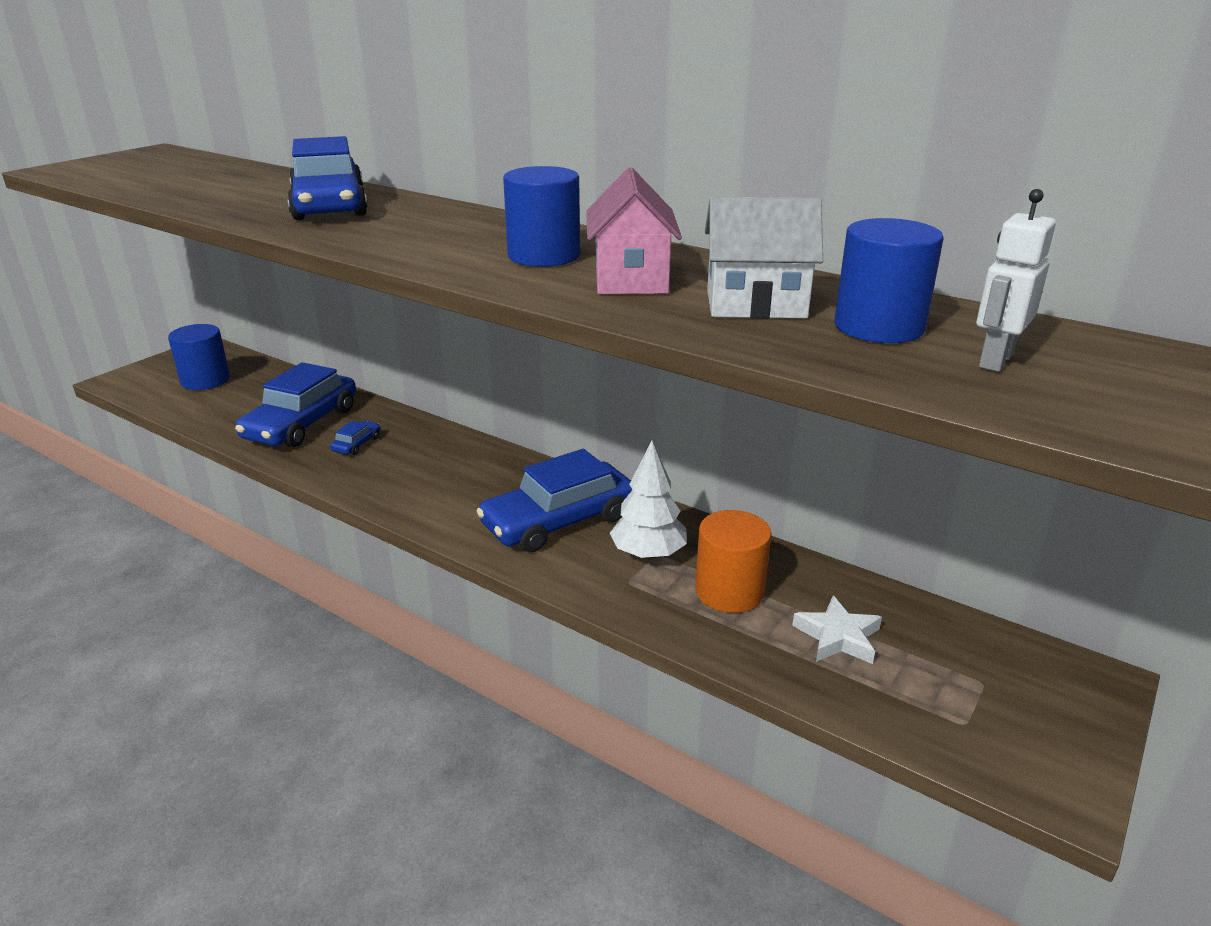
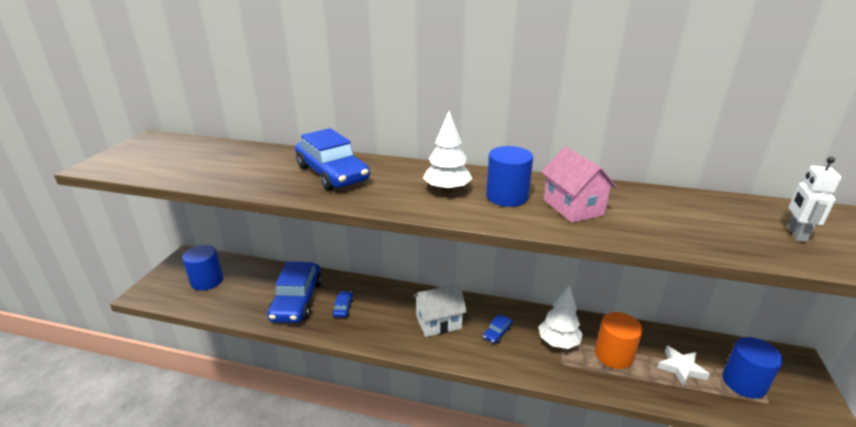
camera: 20 degrees left, 0 degrees up
blue car [476,449,632,552] -> blue car [483,314,513,344], size x0.42
white house [705,196,823,319] -> white house moved to [413,284,467,337]
blue cylinder [834,218,944,343] -> blue cylinder moved to [722,337,783,399]
none -> white tree [423,111,472,193]

